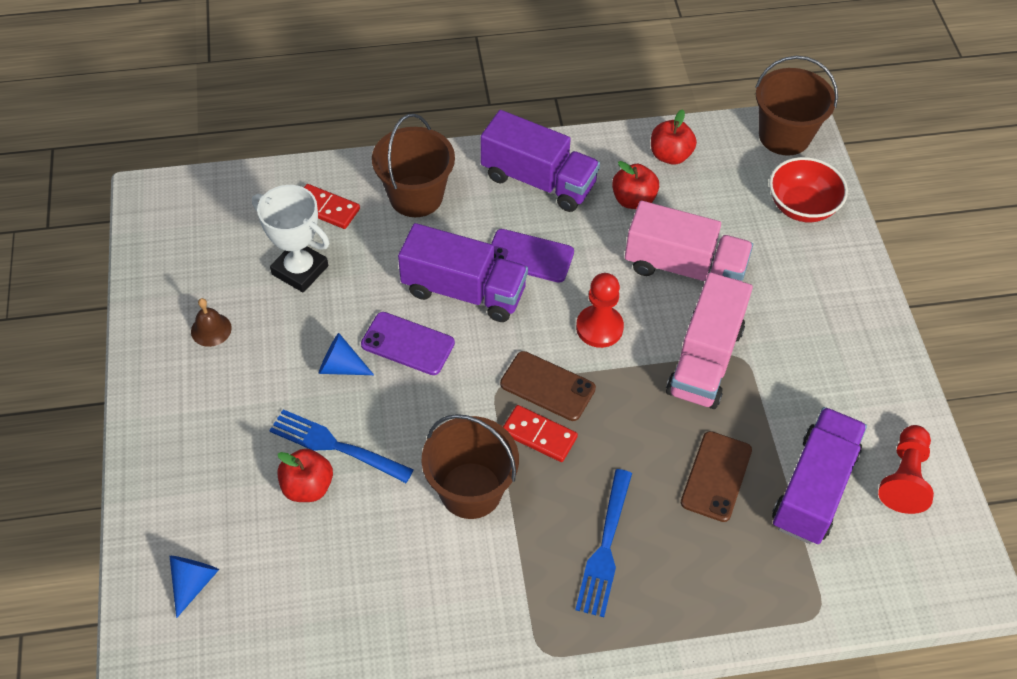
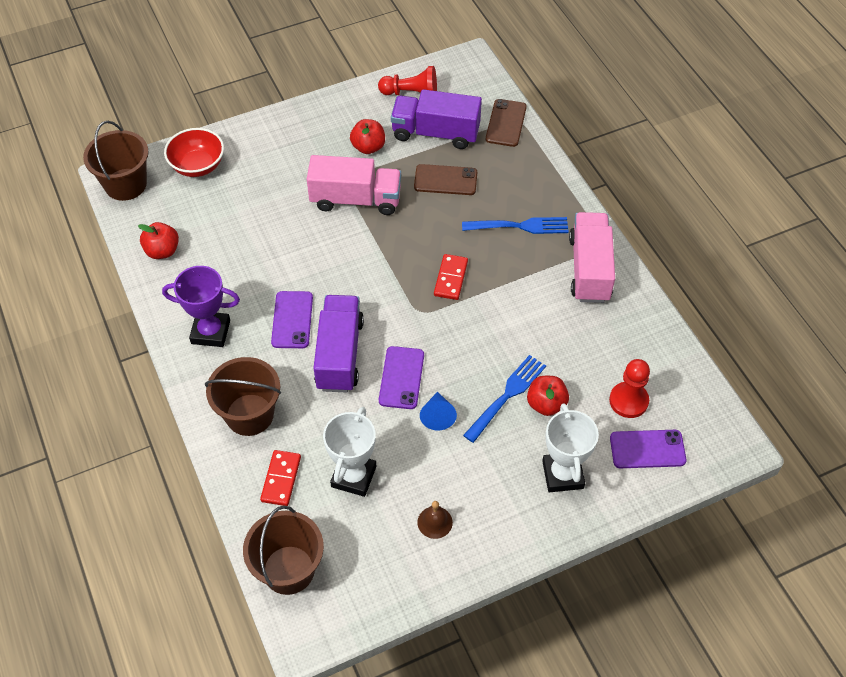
camera: 105 degrees left, 0 degrees up
blue cone [169,556,219,618] -> purple phone [610,430,686,468]
blue fork [269,409,414,483] -> blue fork turned 150 degrees counterclockwise [463,355,546,443]
brown bucket [421,414,519,519] -> brown bucket moved to [243,506,324,595]
purple truck [480,110,600,212] -> purple trophy [162,266,240,347]
brown phone [500,351,596,421] -> brown phone moved to [486,99,527,147]
red pawn [576,273,624,348] -> red pawn moved to [609,359,650,418]
red apple [612,161,659,209] -> red apple moved to [350,119,385,154]
pink truck [625,201,753,281] -> pink truck moved to [569,212,615,303]
none -> white trophy [542,403,599,492]

